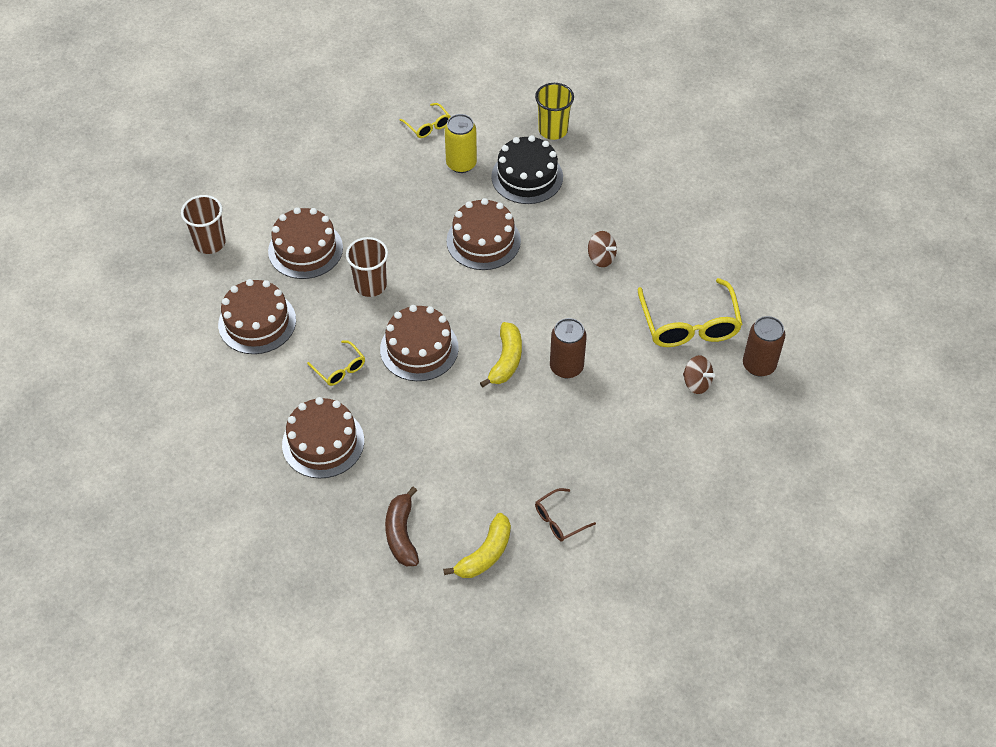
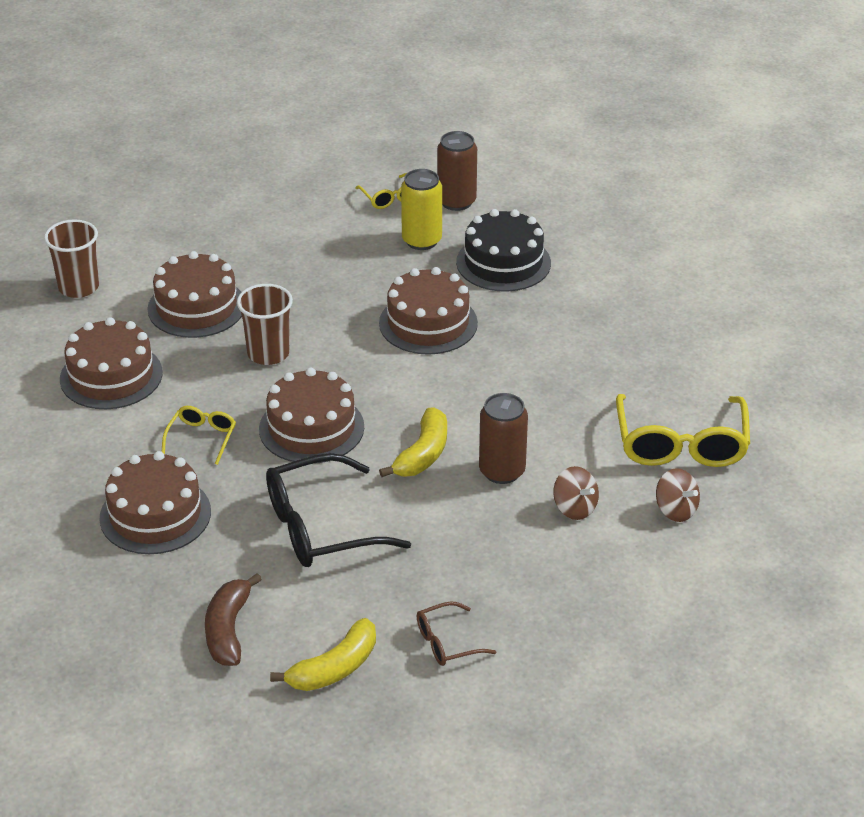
camera: 10 degrees right, 15 degrees down
yellow glasses [307,340,365,386] -> yellow glasses turned 135 degrees counterclockwise [162,406,236,465]
yellow cup [535,83,574,140] -> none
brown spinning top [588,231,617,267] -> brown spinning top moved to [553,466,599,520]
brown can [743,316,785,377] -> brown can moved to [437,131,477,211]
none -> black glasses [266,453,411,567]

